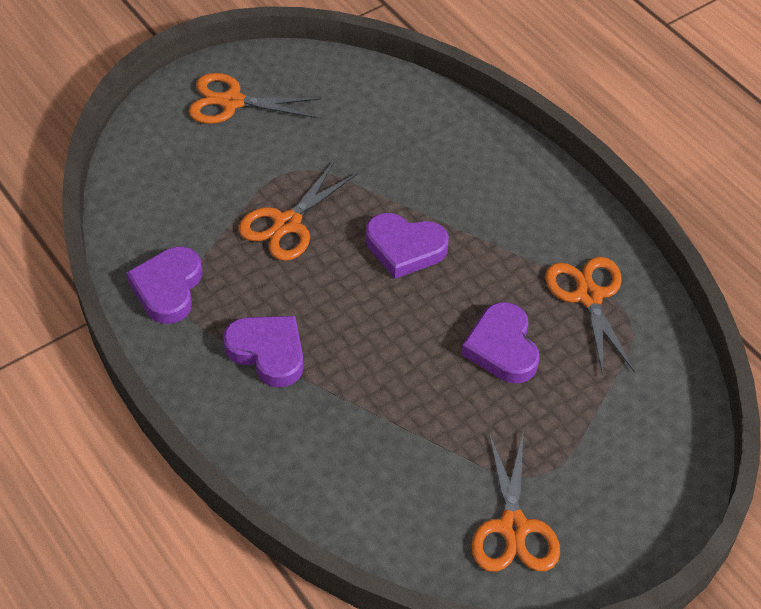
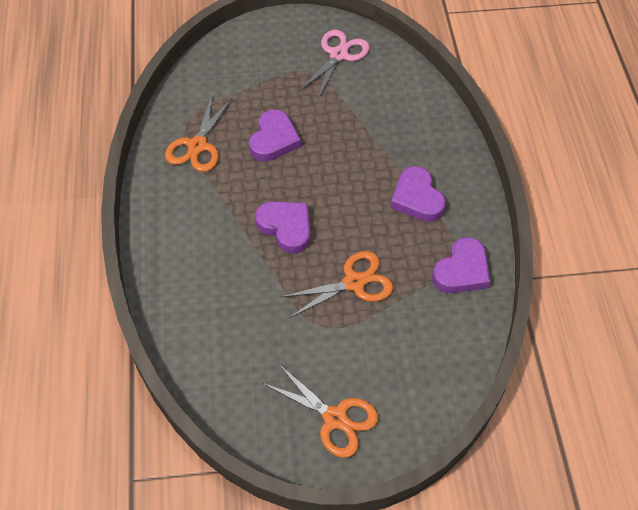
camera: 150 degrees left, 5 degrees up
orange scissors [472,430,560,572] -> pink scissors [299,30,370,99]

